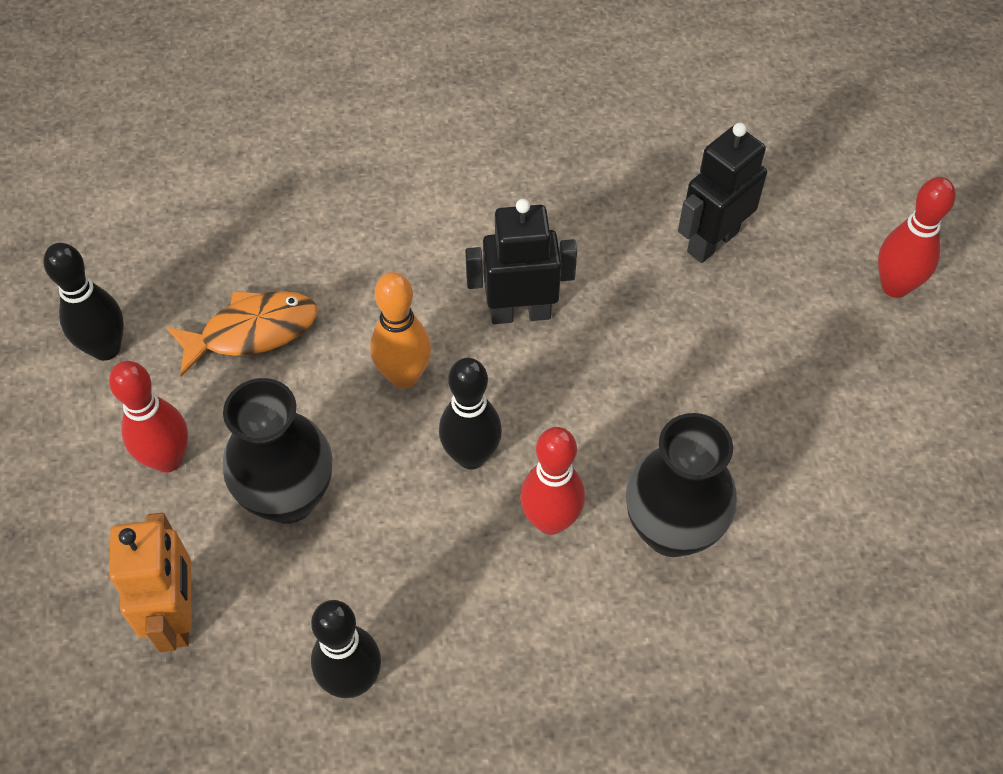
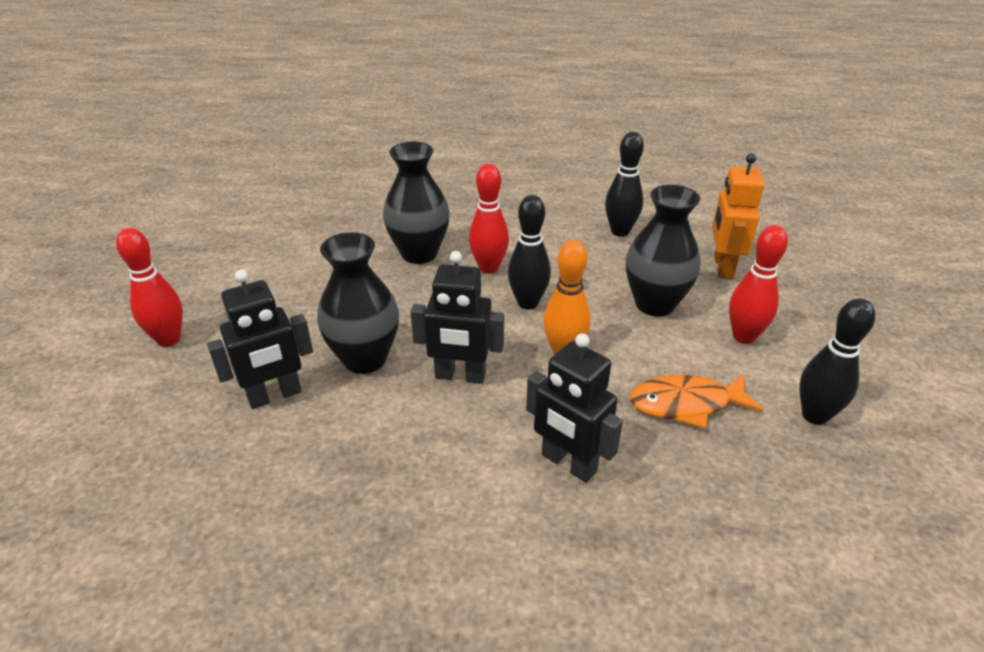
camera: 165 degrees left, 20 degrees down
none -> black vase [317,232,399,374]
none -> black robot [526,333,623,483]

